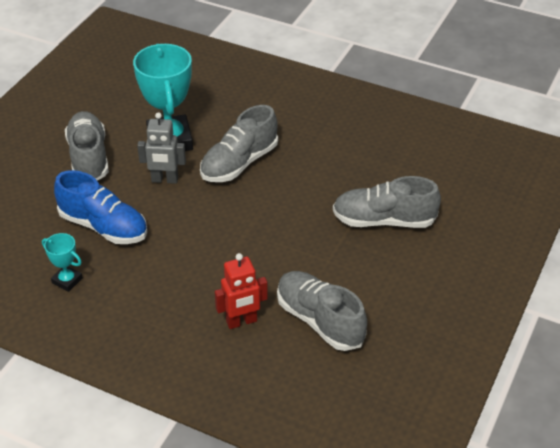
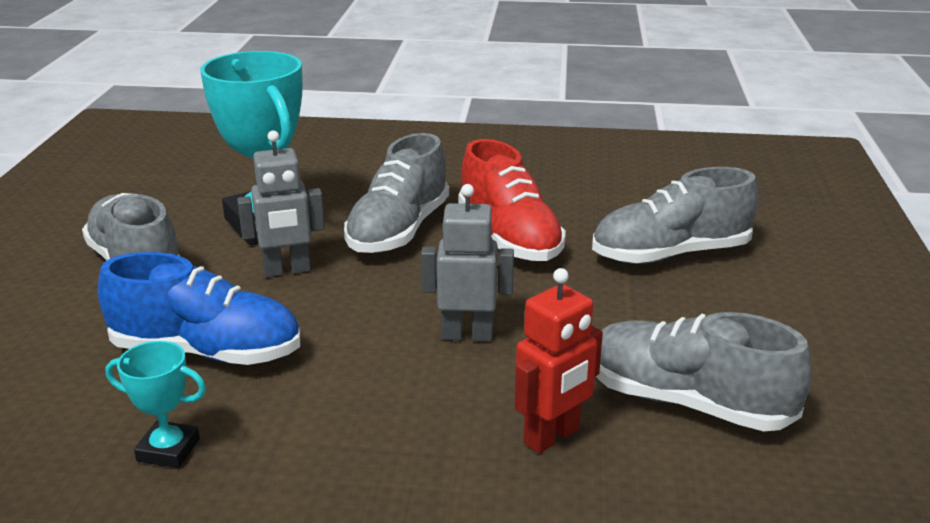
camera: 20 degrees left, 15 degrees down
none -> grey robot [421,184,514,341]
none -> red shoe [458,139,566,261]

